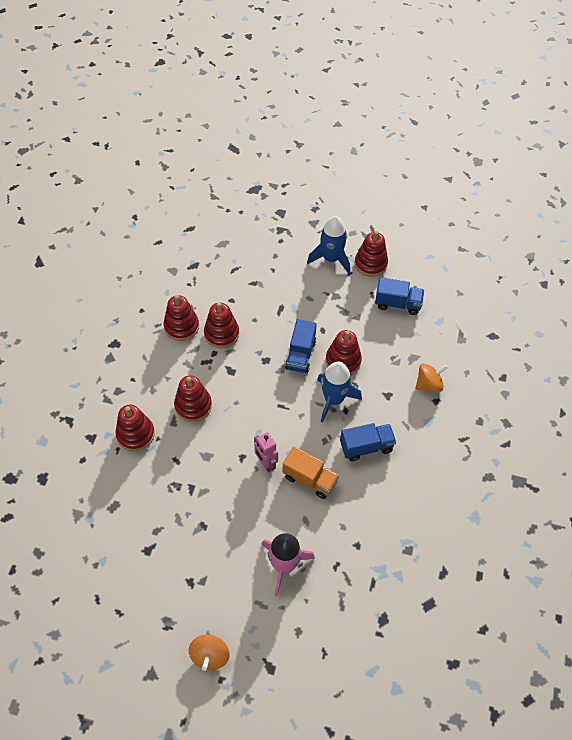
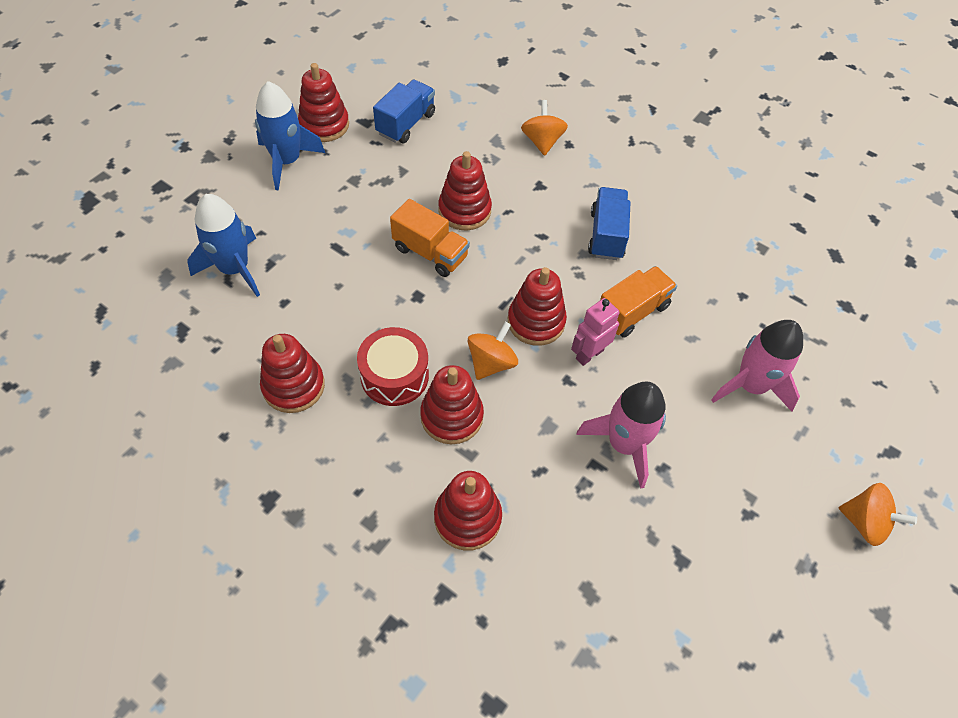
camera: 70 degrees left, 0 degrees up
red stacking toy [204,302,239,348] -> red stacking toy moved to [508,267,567,346]
pink robot [254,432,278,472] -> pink robot turned 150 degrees clockwise [571,298,620,366]
blue truck [285,319,317,373] -> orange truck [390,199,470,277]
blue rocket [317,361,362,422] -> blue rocket moved to [187,194,260,297]
none -> red drum [357,327,429,406]
none -> orange spinning top [468,322,518,380]
none -> pink rocket [576,381,666,489]

